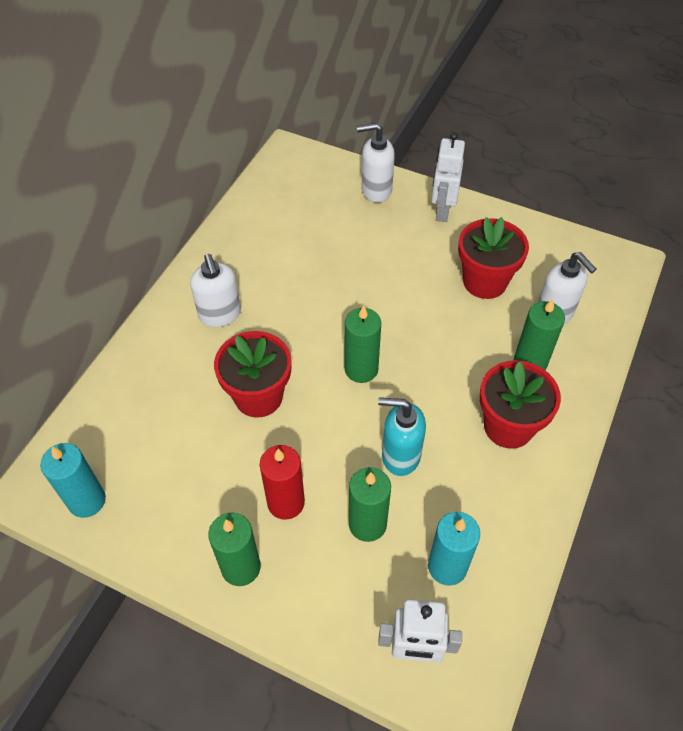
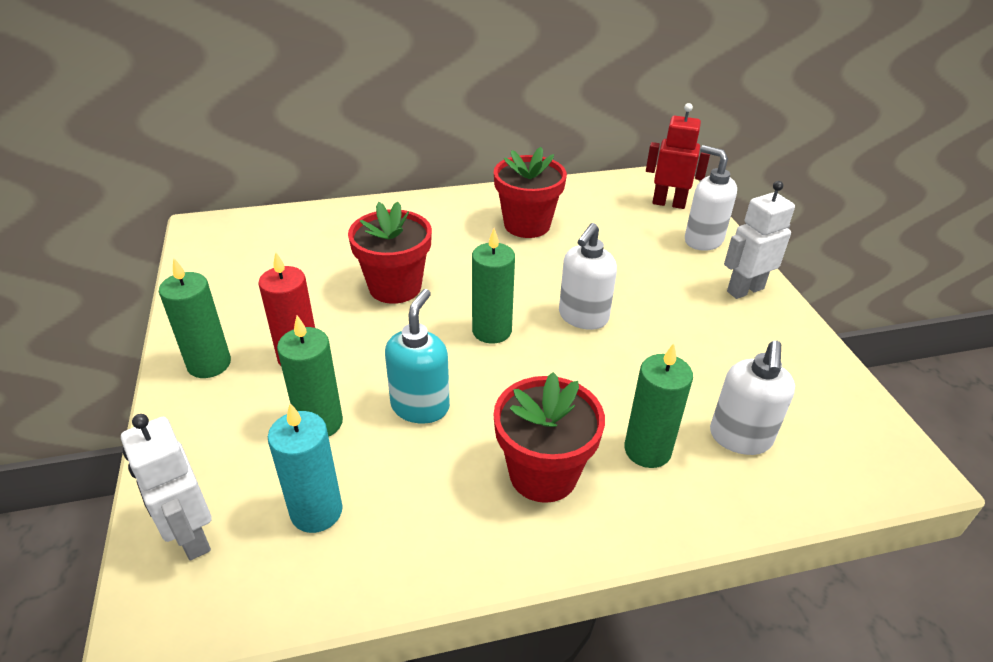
camera: 50 degrees right, 15 degrees down
turquoise candle [40,443,106,518] -> none
white soap dispenser [190,254,241,327] -> white soap dispenser moved to [559,223,617,330]
turquoise soap dispenser [378,397,426,476] -> turquoise soap dispenser turned 45 degrees clockwise [385,289,450,424]
red flower pot [458,217,529,299] -> red flower pot moved to [494,147,567,238]
none -> red robot [646,103,710,209]

